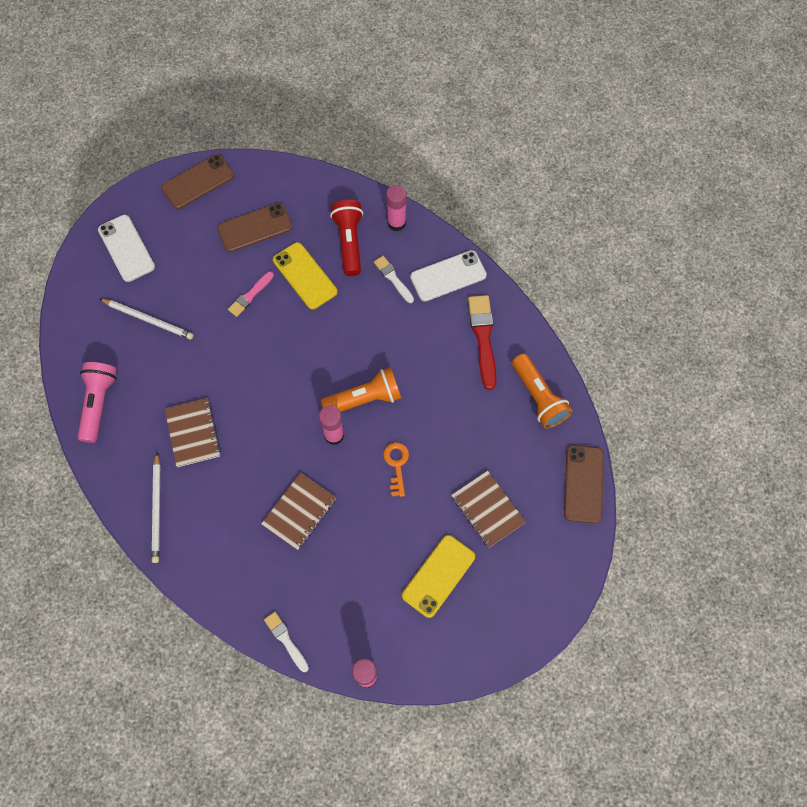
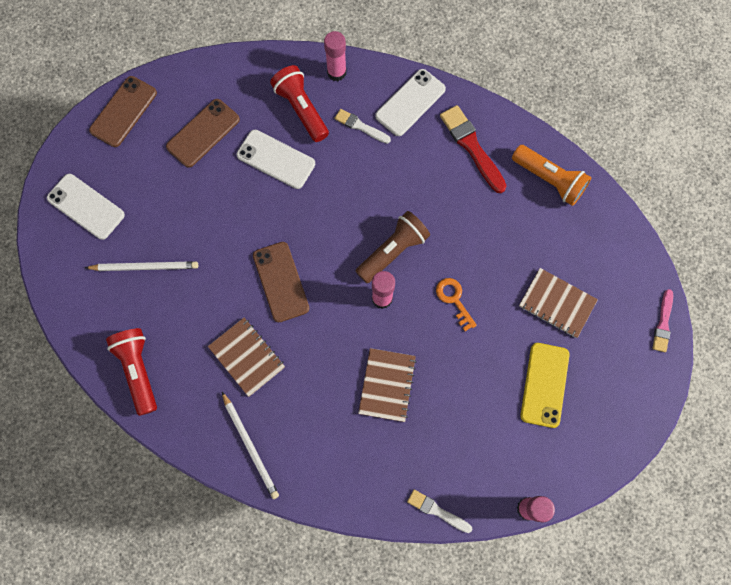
camera: 25 degrees left, 5 degrees up
pink flashlight [77,362,117,443] -> red flashlight [106,328,157,416]
pink brush [228,271,274,317] -> pink brush moved to [652,289,673,352]
yellow phone [273,242,338,310] -> white phone [237,130,315,189]
orange flashlight [321,368,401,412] -> brown flashlight [356,211,430,283]
brown phone [564,445,604,523] -> brown phone moved to [253,242,310,322]

